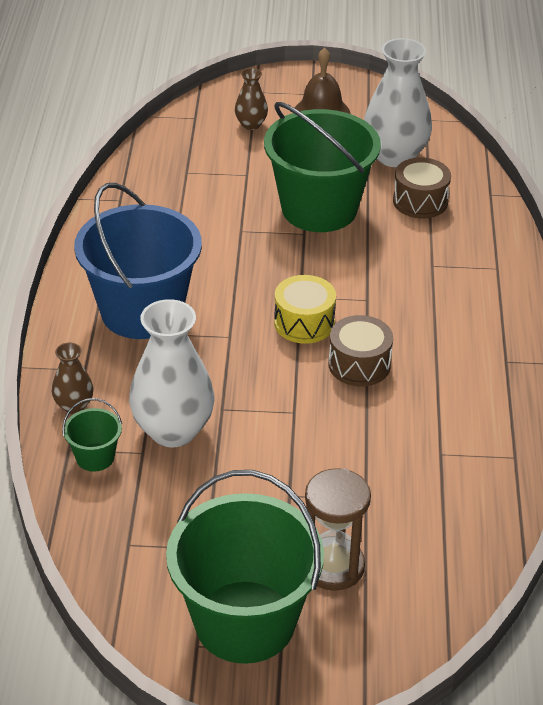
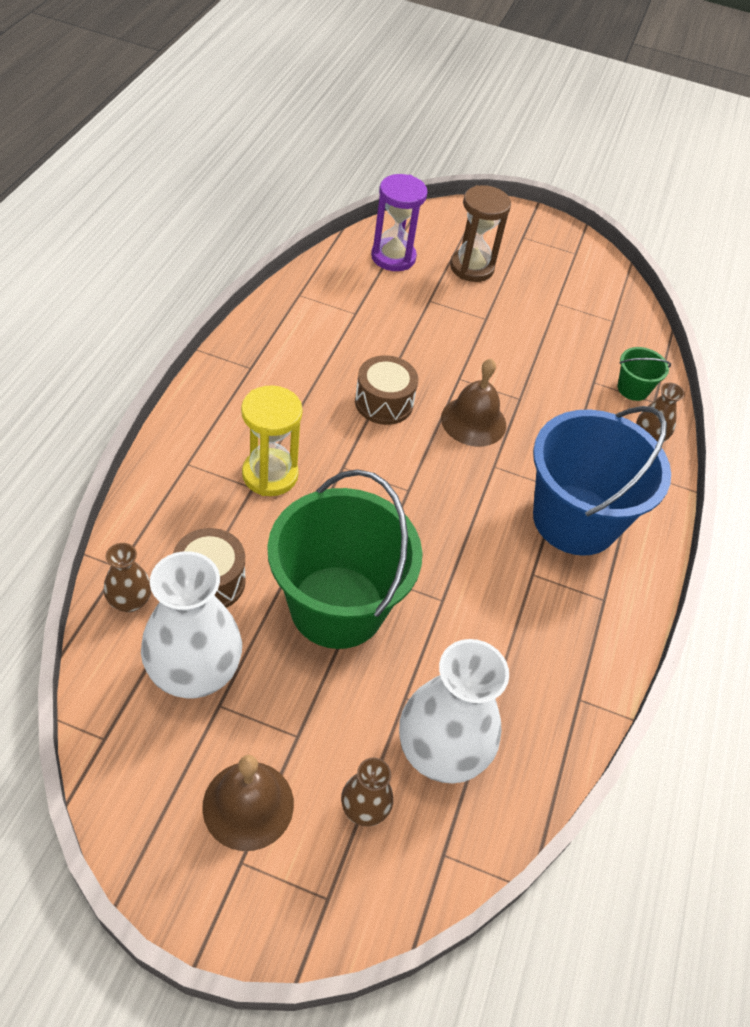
camera: 170 degrees left, 10 degrees up
white vase [129,299,214,447] -> white vase moved to [399,639,509,783]
green bucket [166,470,324,664] -> none
yellow drum [274,275,336,344] -> none
none -> brown vase [104,543,151,612]
none -> yellow hourglass [241,385,303,496]
none -> purple hourglass [371,174,427,271]
none -> brown bell [441,358,506,447]

